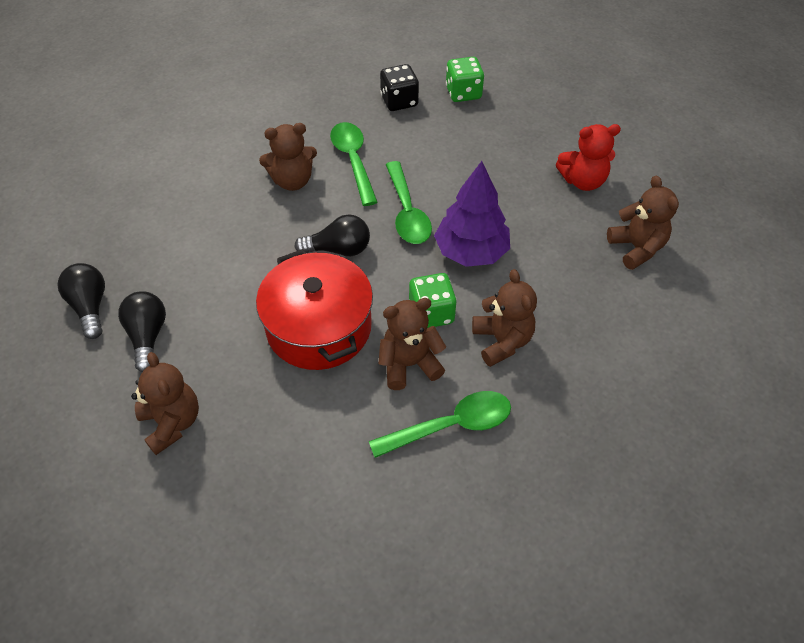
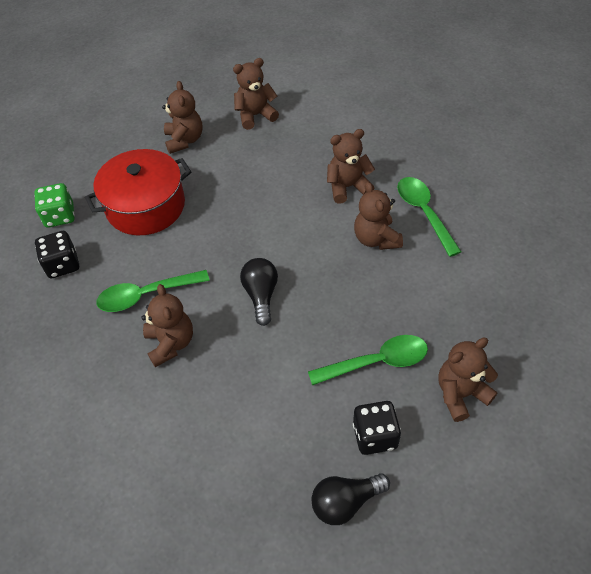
camera: 90 degrees left, 0 degrees up
black light bulb [118,291,166,372] -> black dice [353,401,401,455]
red pot [256,249,373,370] -> red pot moved to [85,149,191,235]
green spoon [386,161,432,244] -> green spoon moved to [308,335,428,385]
green dice [409,273,457,328] -> none
purple tree [434,161,510,267] -> none
red teddy bear [556,124,621,191] -> brown teddy bear [162,81,202,154]

